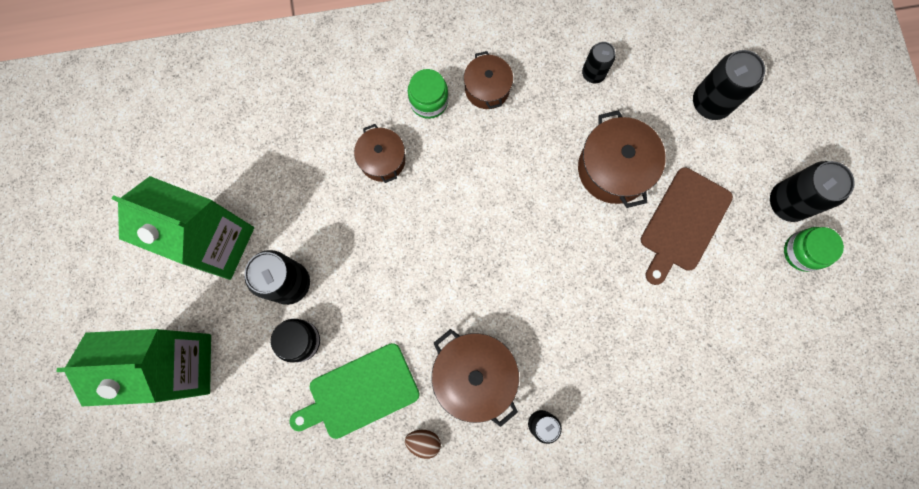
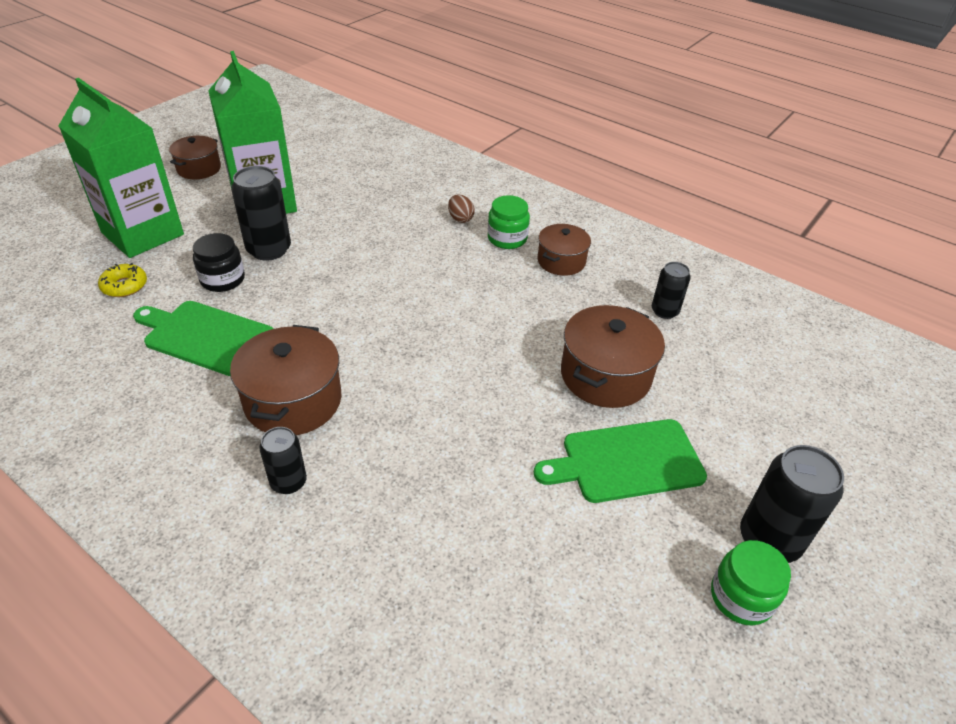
camera: 45 degrees right, 35 degrees down
brown pot [354,124,406,183] -> brown pot moved to [169,136,221,179]
brown egg [405,430,441,459] -> brown egg moved to [448,195,475,223]
brown cutting board [641,167,733,285] -> green cutting board [534,419,707,503]
black can [693,50,765,120] -> none
none -> yellow donut [98,263,147,297]

